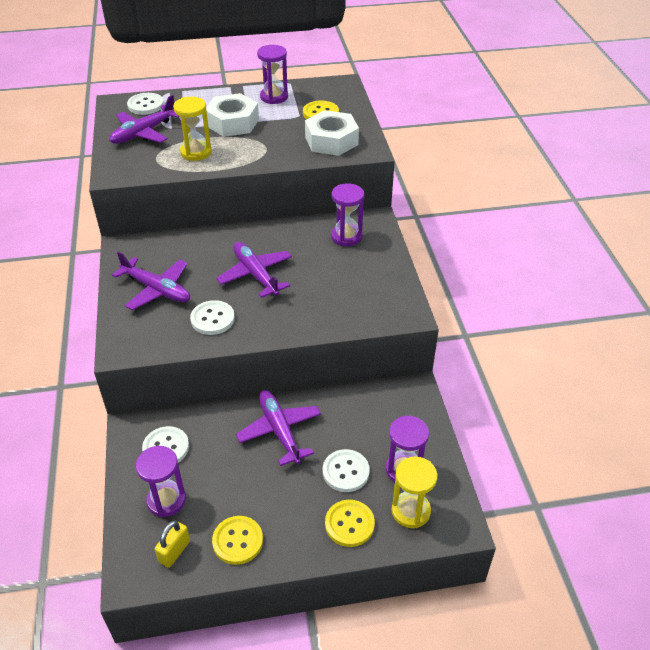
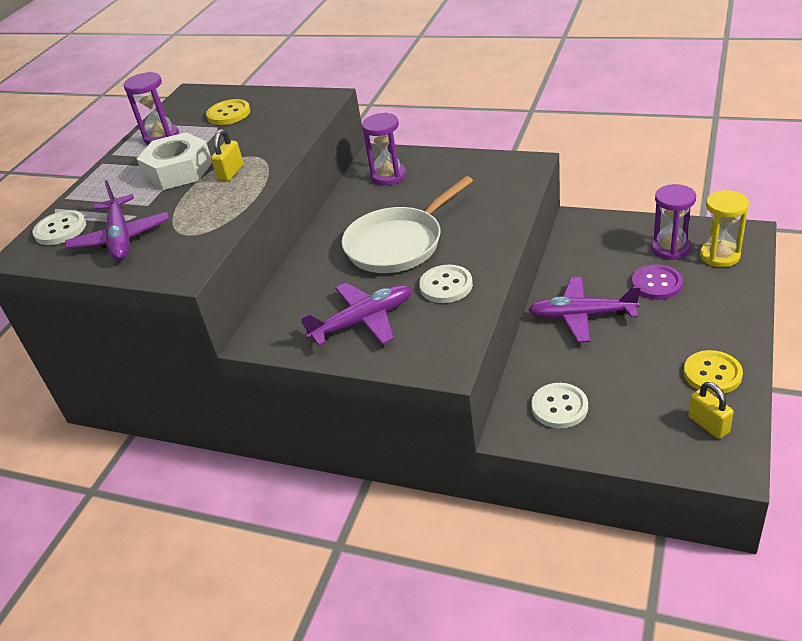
camera: 55 degrees left, 5 degrees down
purple hourglass [136,446,186,517] -> none
yellow hourglass [173,97,212,161] -> none
purple plane [216,242,292,298] -> white pan [342,176,473,273]
white nut [305,110,359,156] -> none
white button [323,449,370,492] -> purple button [632,264,683,300]
yellow button [325,500,375,547] -> none
none -> yellow padlock [211,129,243,182]

